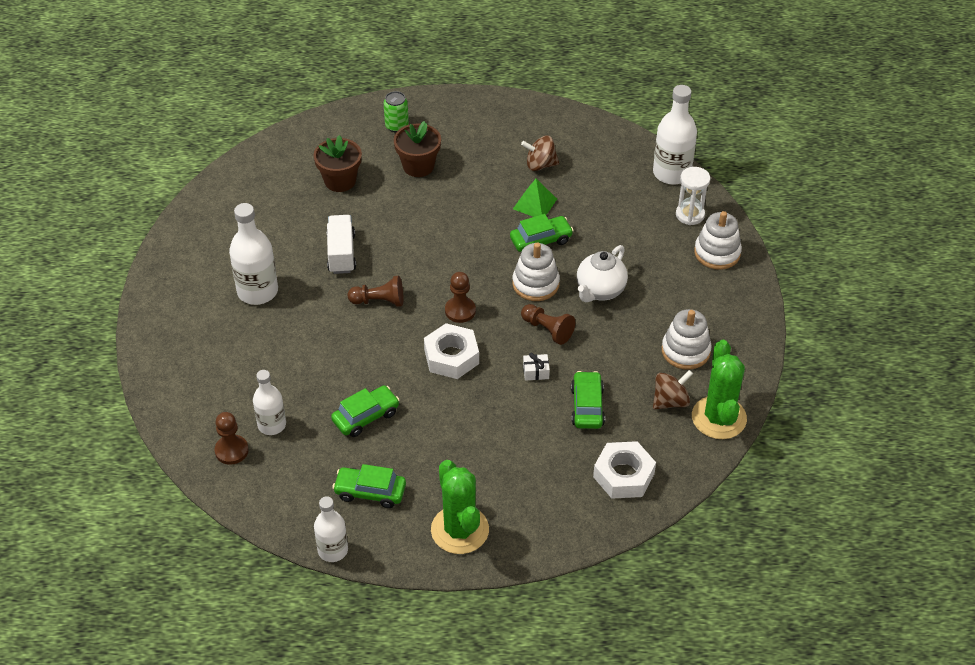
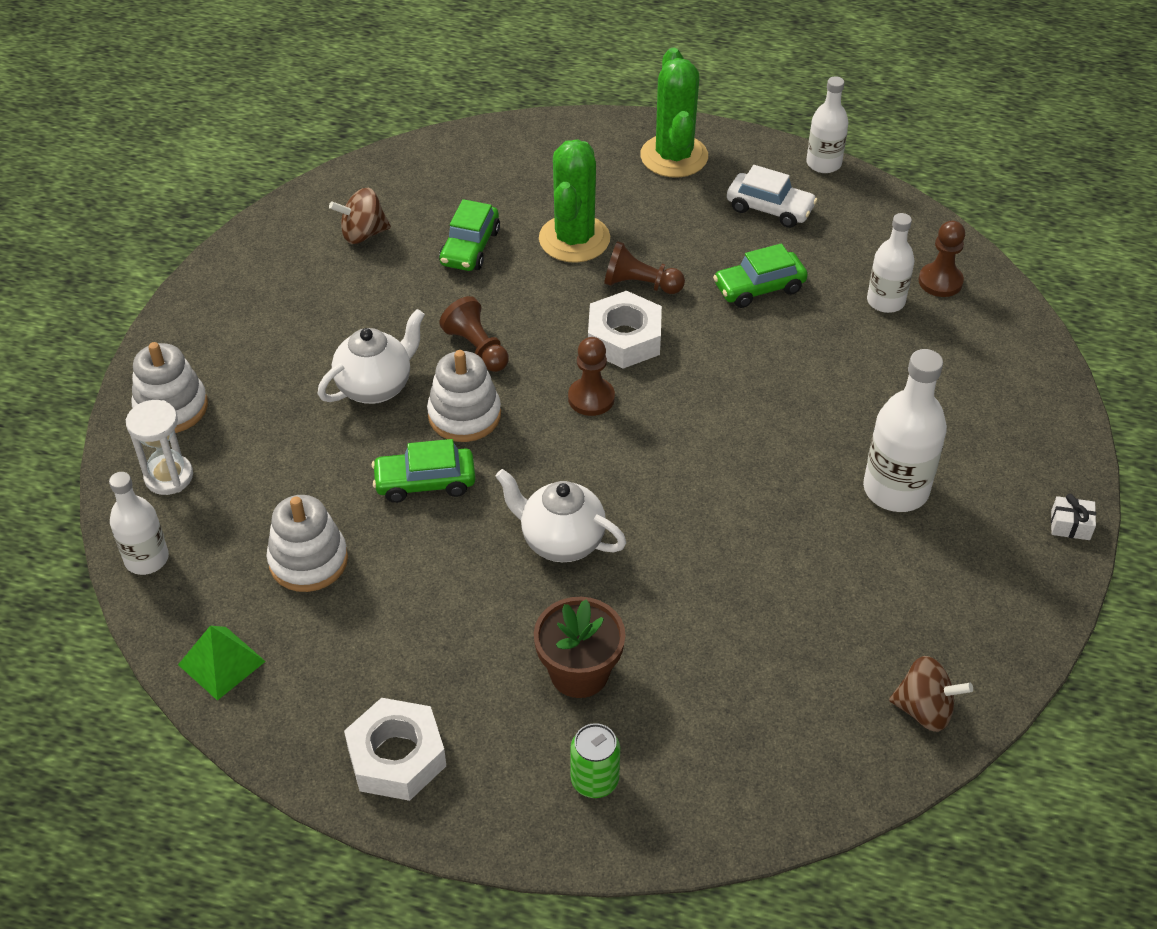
camera: 165 degrees left, 0 degrees up
brown flower pot [313,135,362,192] -> none
white truck [327,215,356,274] -> none
green car [332,464,406,508] -> white car [727,165,818,228]
brown pawn [348,276,403,307] -> brown pawn moved to [604,241,685,294]
green pyramid [513,179,557,217] -> green pyramid moved to [178,626,266,701]
brown spinning top [521,136,559,171] -> brown spinning top moved to [889,656,973,732]
white gift [523,352,550,381] -> white gift moved to [1051,494,1096,540]
white nut [593,441,656,499] -> white nut moved to [344,698,446,801]
white bottle [653,85,697,185] -> white bottle [109,472,169,575], size x0.65
white stacking toy [662,309,712,370] -> white stacking toy moved to [267,495,348,592]
green cactus [692,340,747,439] -> green cactus moved to [539,139,610,263]
none -> white teapot [495,469,626,562]

